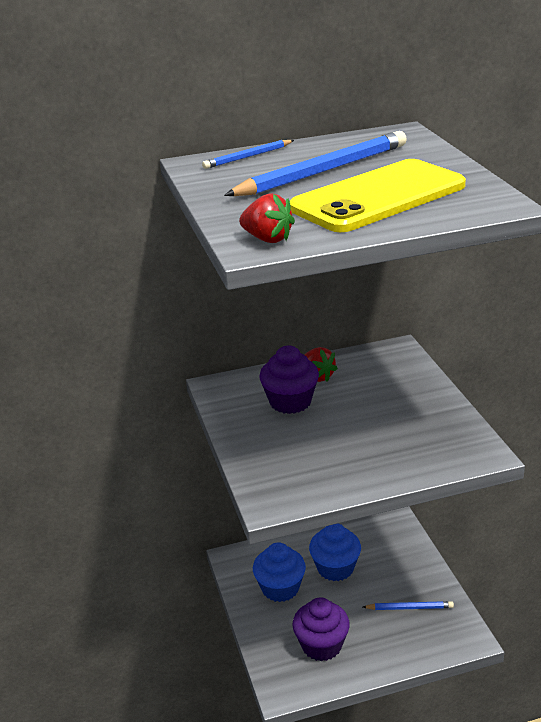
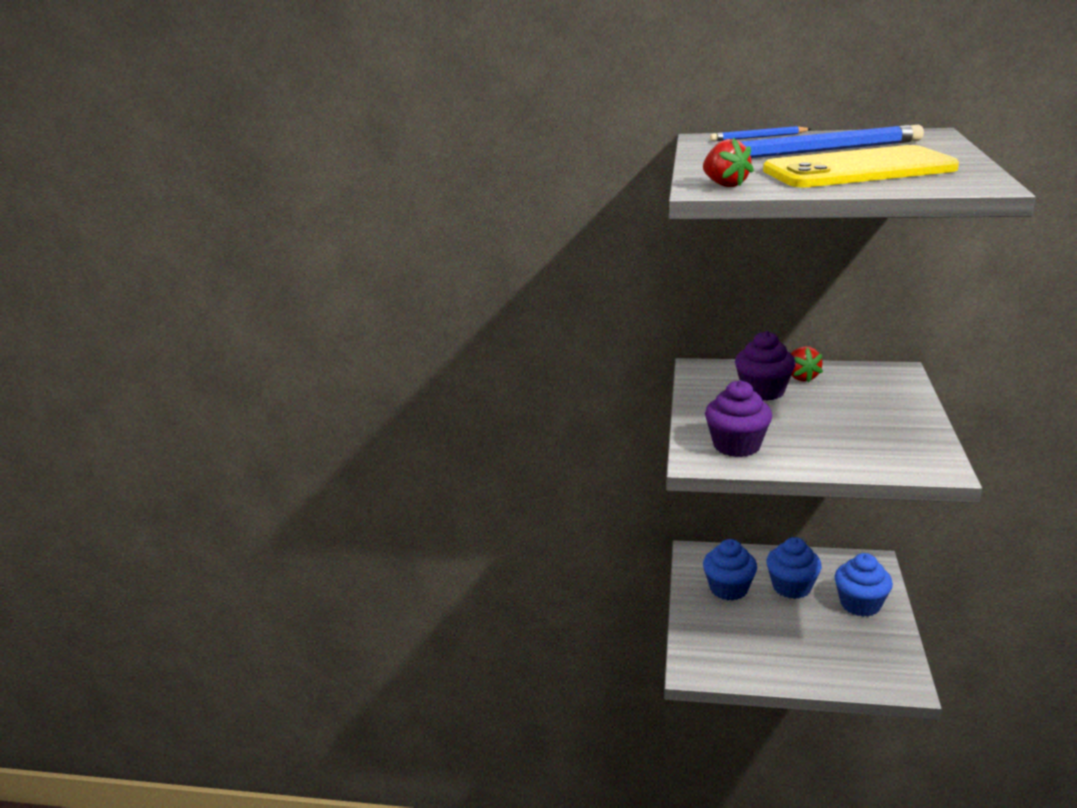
camera: 25 degrees right, 5 degrees down
purple cupcake [293,598,350,661] -> purple cupcake moved to [705,380,772,457]
blue pencil [363,601,454,610] -> none
none -> blue cupcake [835,553,893,617]

